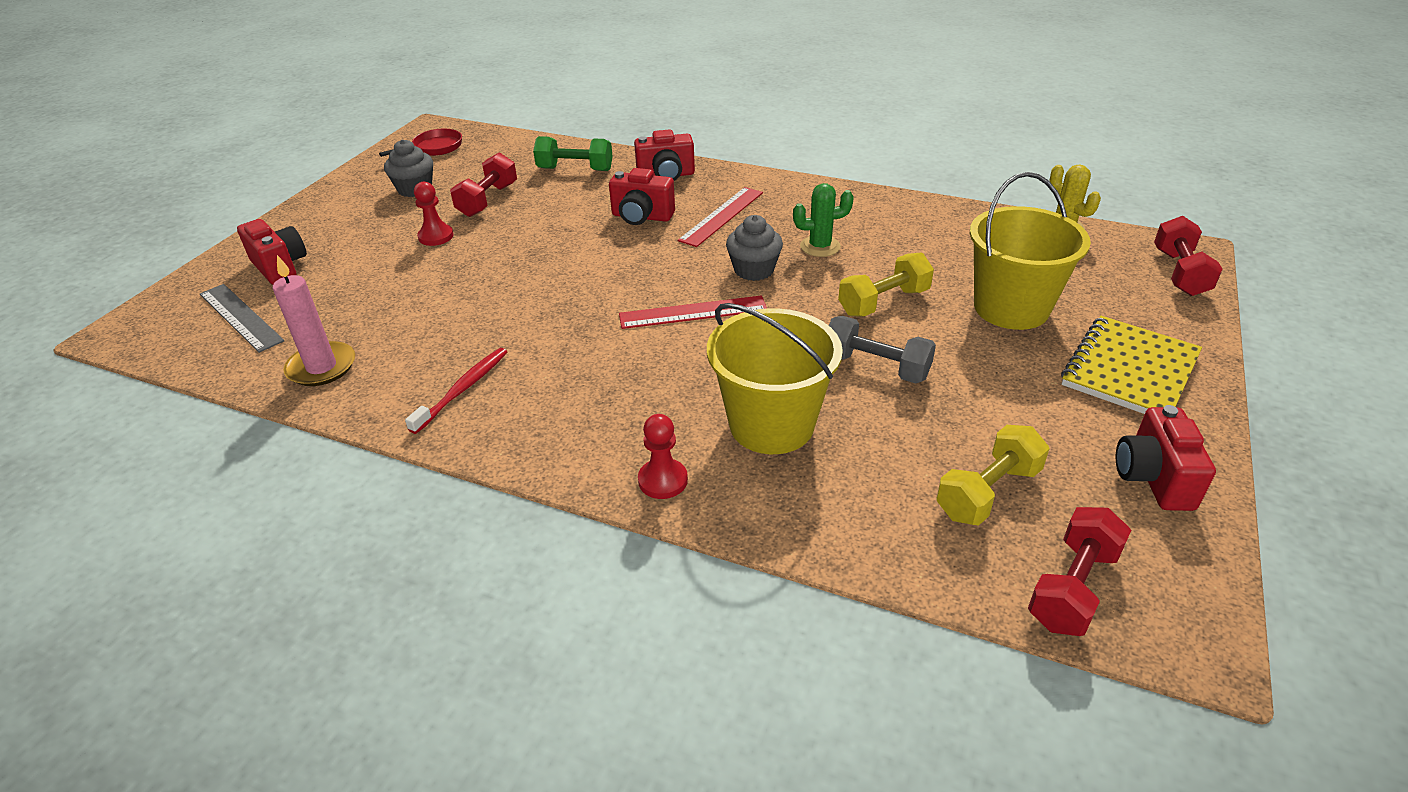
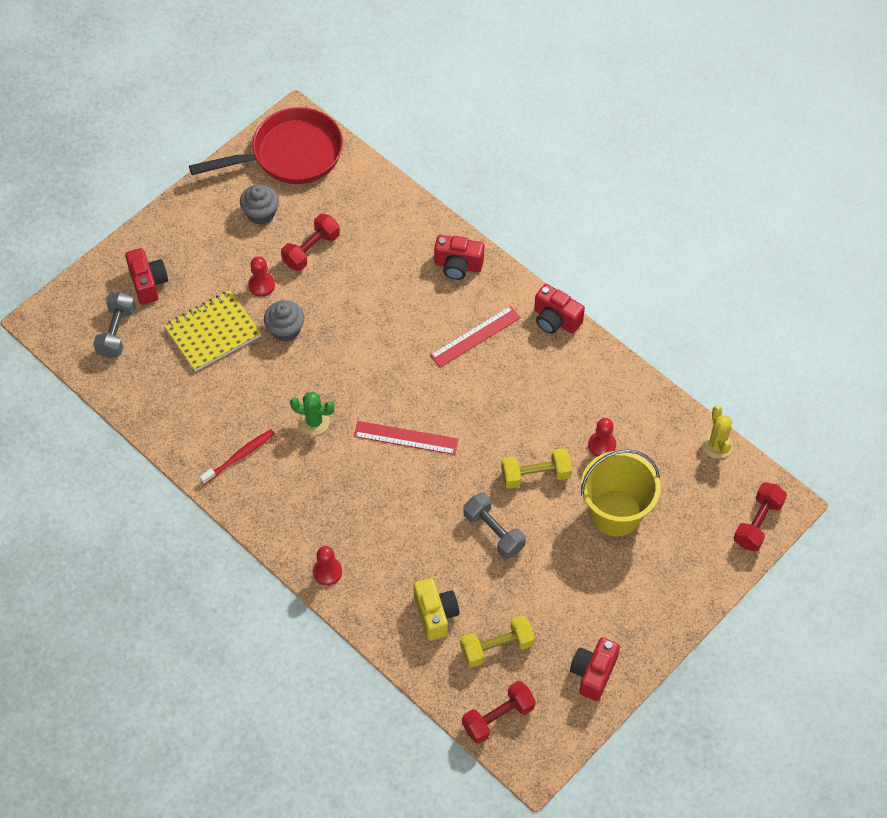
camera: 20 degrees right, 20 degrees up
grey ruler [200,284,284,353] -> grey dumbbell [93,291,136,358]
pink candle [272,255,355,386] -> none
red pan [379,129,462,157] -> red pan [189,107,343,184], size x2.11
green dumbbell [533,136,613,171] -> none
red camera [609,168,675,225] -> red camera moved to [534,284,585,334]
yellow bucket [707,303,843,454] -> none
grey cupcake [726,215,783,281] -> grey cupcake moved to [264,300,304,342]
green cactus [793,183,854,257] -> green cactus moved to [290,391,335,435]
yellow notebook [1061,316,1202,414] -> yellow notebook moved to [164,290,261,372]
none -> yellow camera [414,578,459,641]
none -> red pawn [588,418,616,457]

